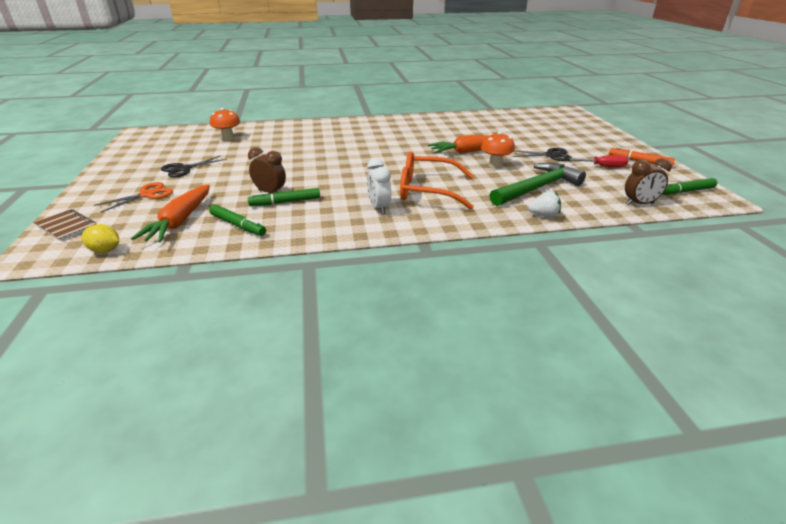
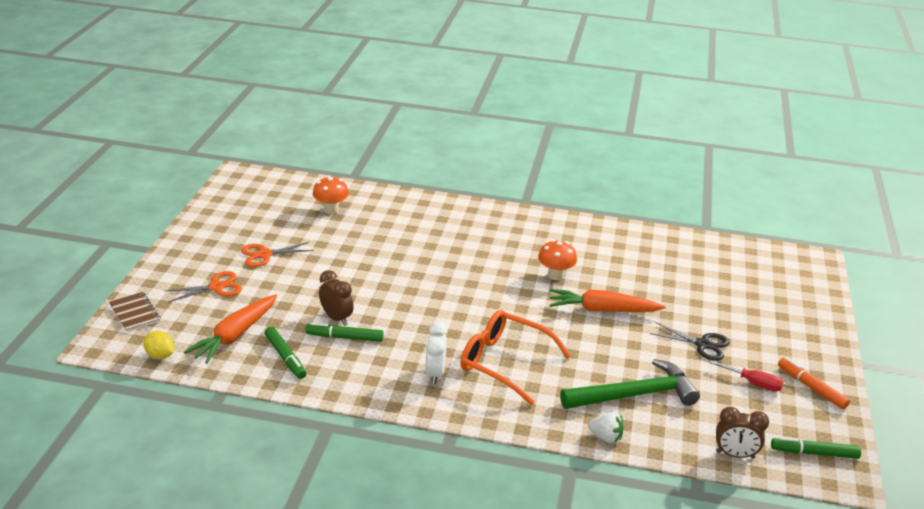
camera: 20 degrees right, 0 degrees up
black scissors [161,156,227,178] -> orange scissors [241,242,314,267]
orange mushroom [481,131,515,168] -> orange mushroom moved to [538,240,577,280]

